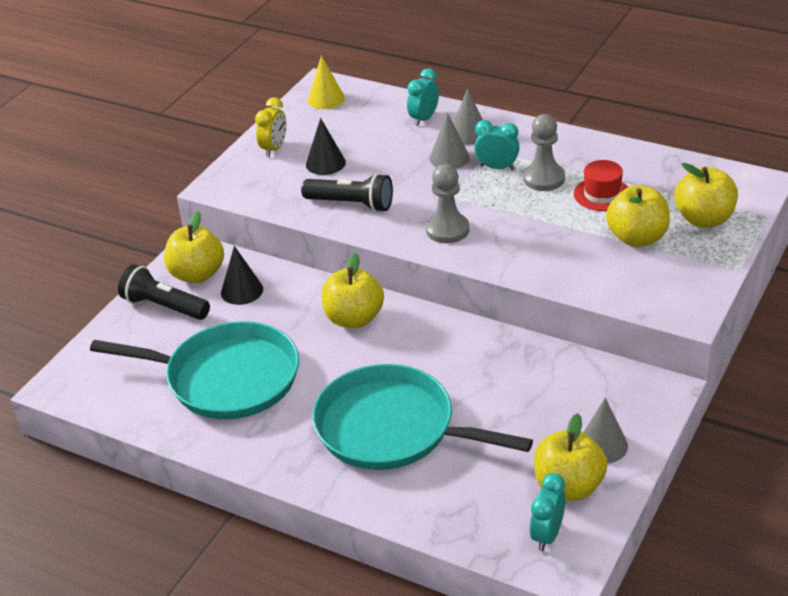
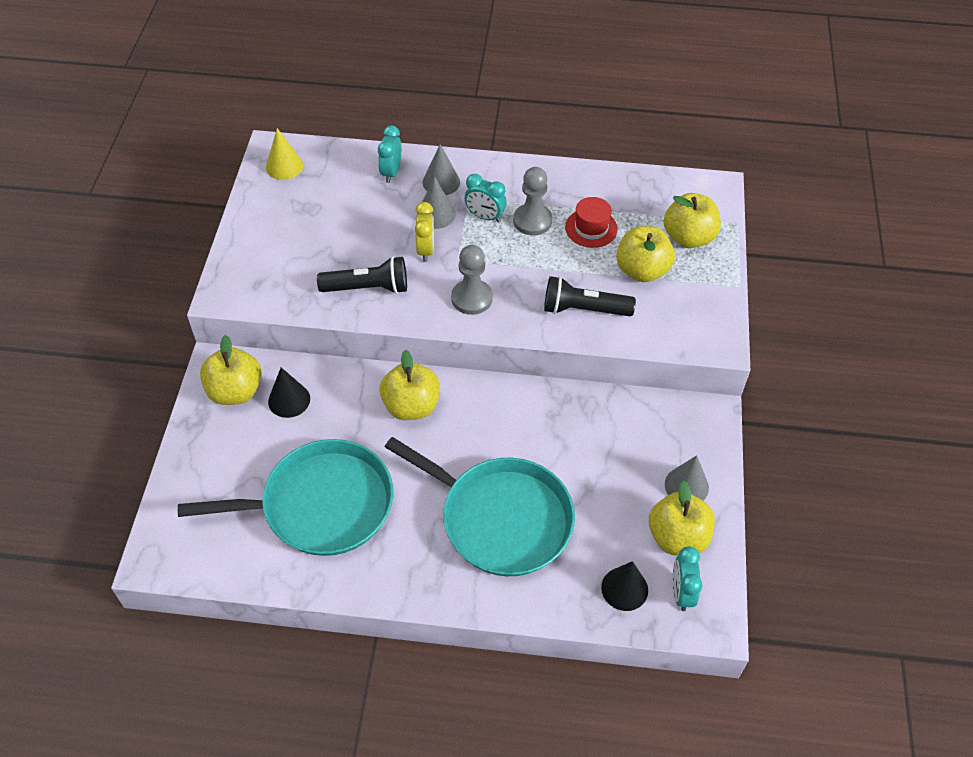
camera: 25 degrees left, 15 degrees up
black flashlight [118,264,210,320] -> black flashlight moved to [544,276,636,316]
yellow clock [255,97,287,157] -> yellow clock moved to [415,202,434,262]
black cone [306,118,346,175] -> black cone moved to [601,561,648,611]
turquoise pan [312,364,533,470] -> turquoise pan turned 150 degrees counterclockwise [385,437,575,576]
turquoise clock [475,120,520,170] -> turquoise clock turned 150 degrees counterclockwise [464,174,507,222]

